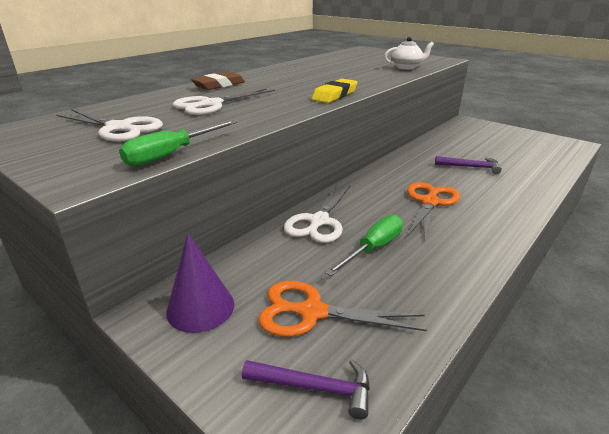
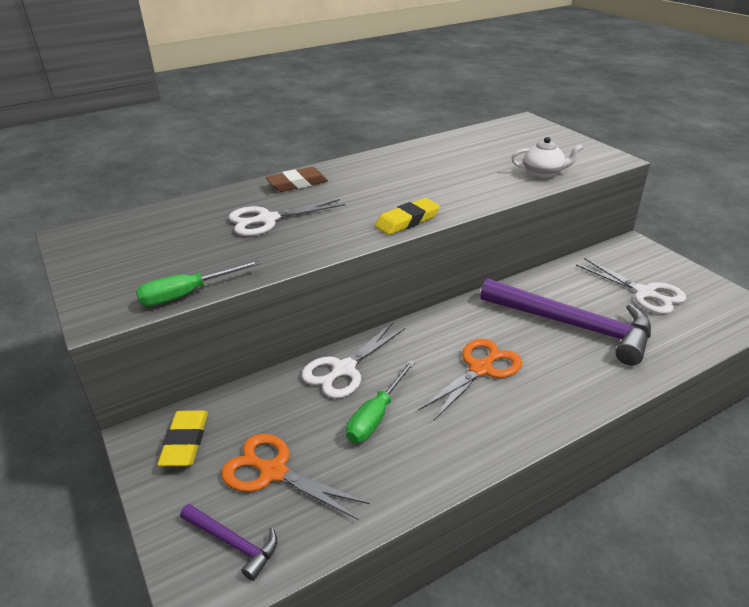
camera: 20 degrees right, 5 degrees up
white scissors [56,109,163,142] -> white scissors moved to [576,258,686,314]
purple cone [166,233,234,333] -> yellow eraser [157,410,208,466]
green screwdriver [325,215,403,276] -> green screwdriver turned 150 degrees clockwise [346,360,416,443]
purple hammer [435,156,502,174] -> purple hammer [480,278,651,365], size x2.18

